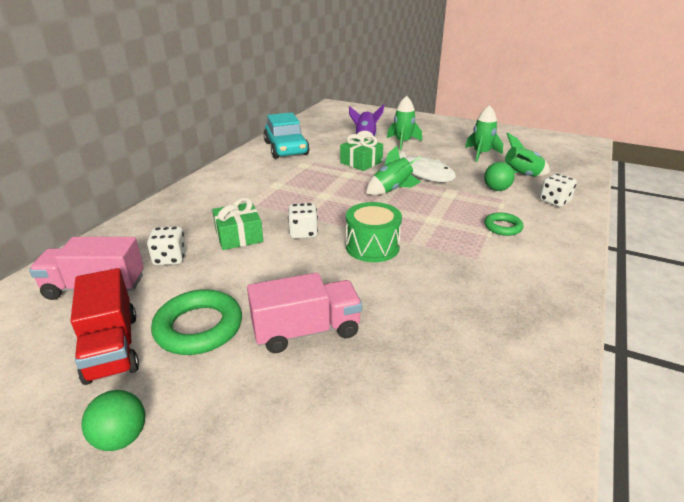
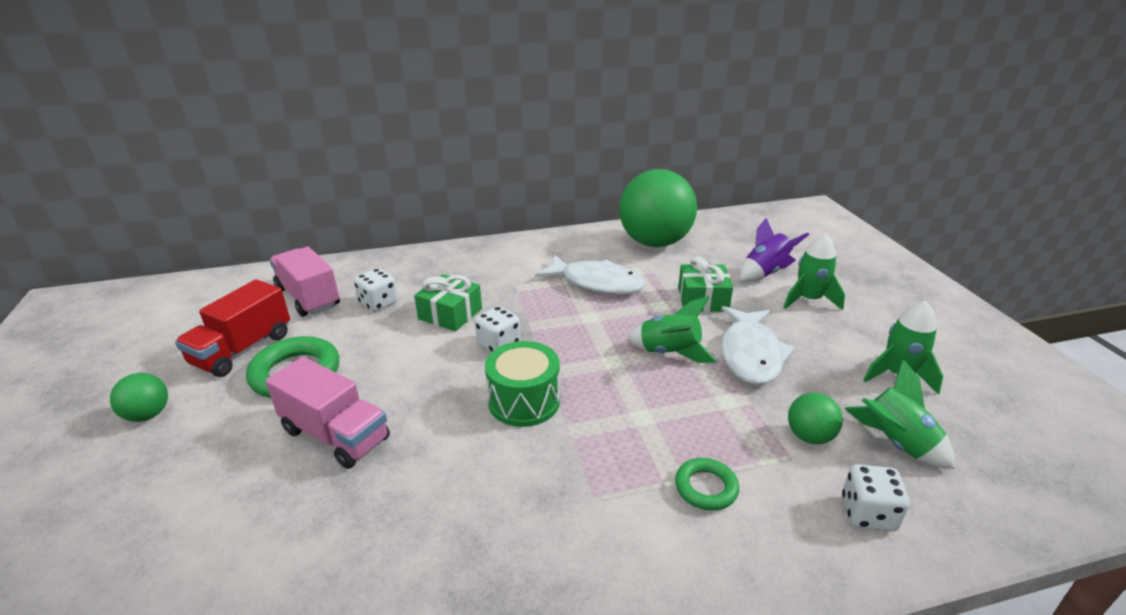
camera: 50 degrees right, 0 degrees up
turquoise car [264,113,310,159] -> green ball [619,169,697,247]
none -> white fish [535,255,645,295]

